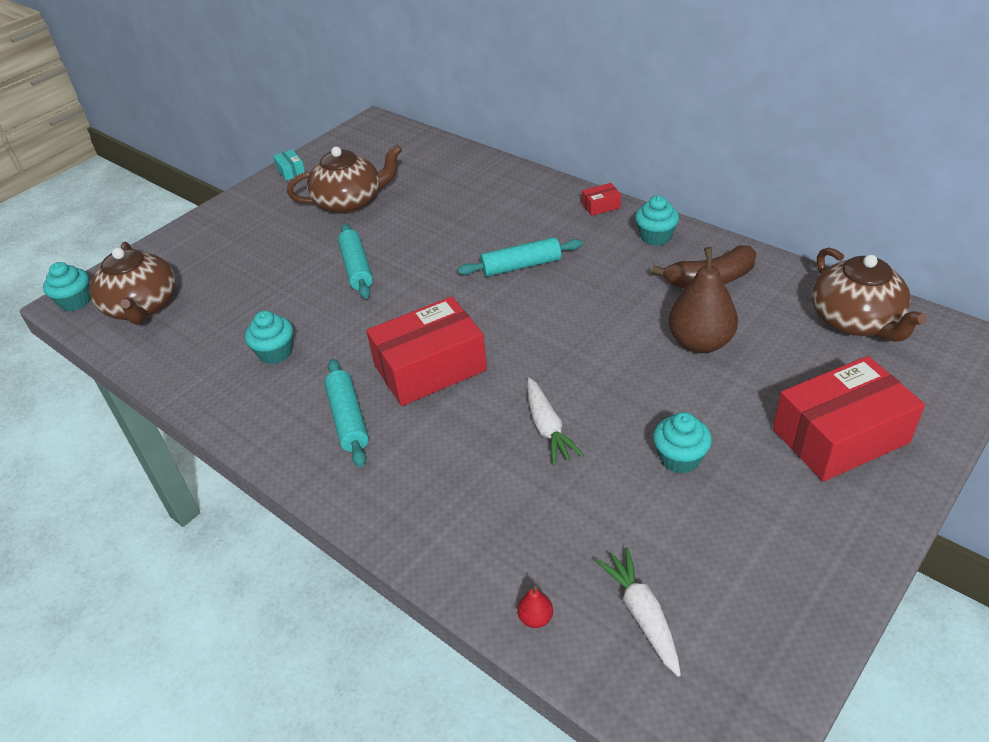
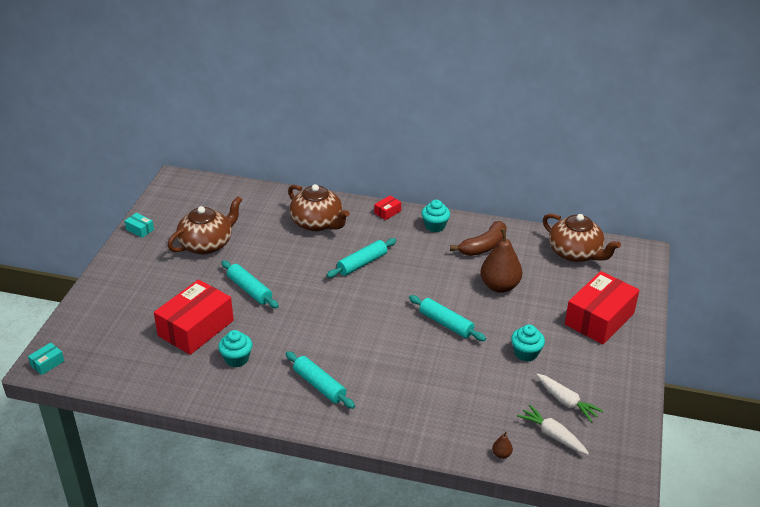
camera: 30 degrees left, 5 degrees down
turquoise cupcake [43,262,91,311] -> turquoise box [28,343,64,375]
brown teapot [89,242,176,325] -> brown teapot moved to [288,184,350,231]
red box [366,296,487,406] -> red box moved to [154,279,234,355]
red pear [517,586,553,628] -> brown pear [492,432,513,459]
white carrot [527,378,584,465] -> white carrot moved to [536,374,604,422]
none -> turquoise rolling pin [409,295,486,341]

